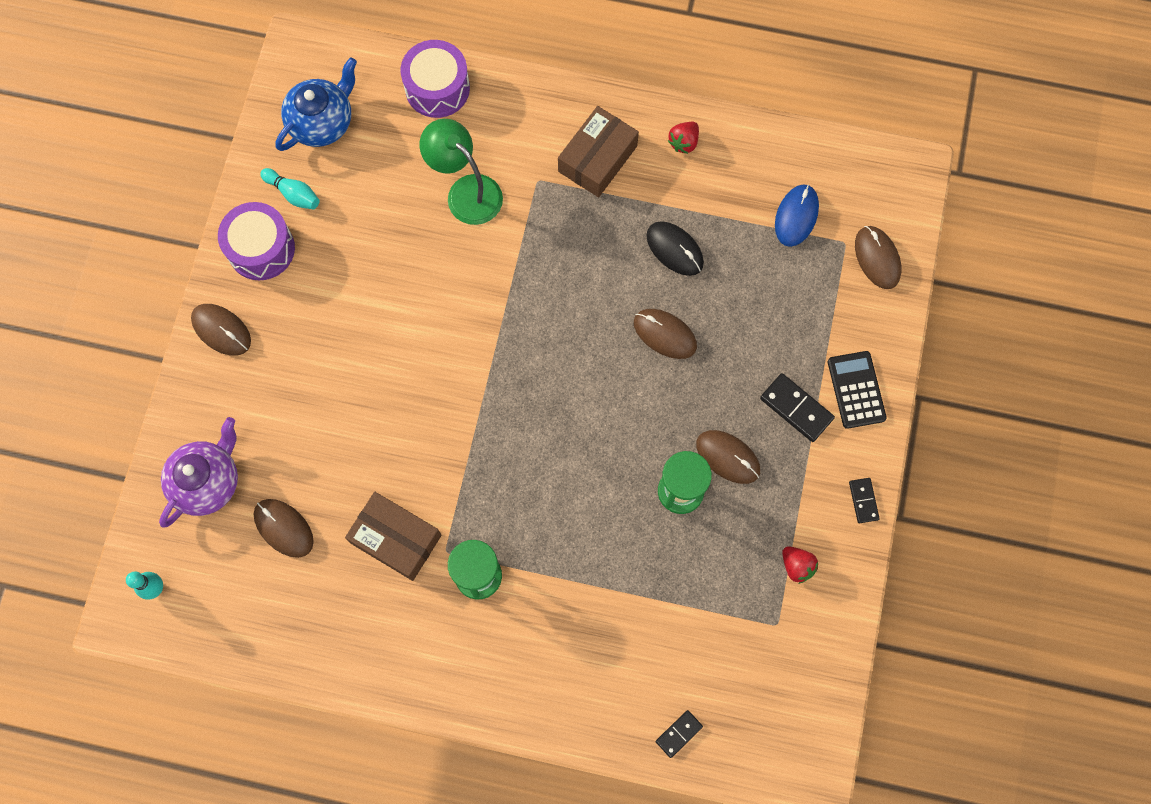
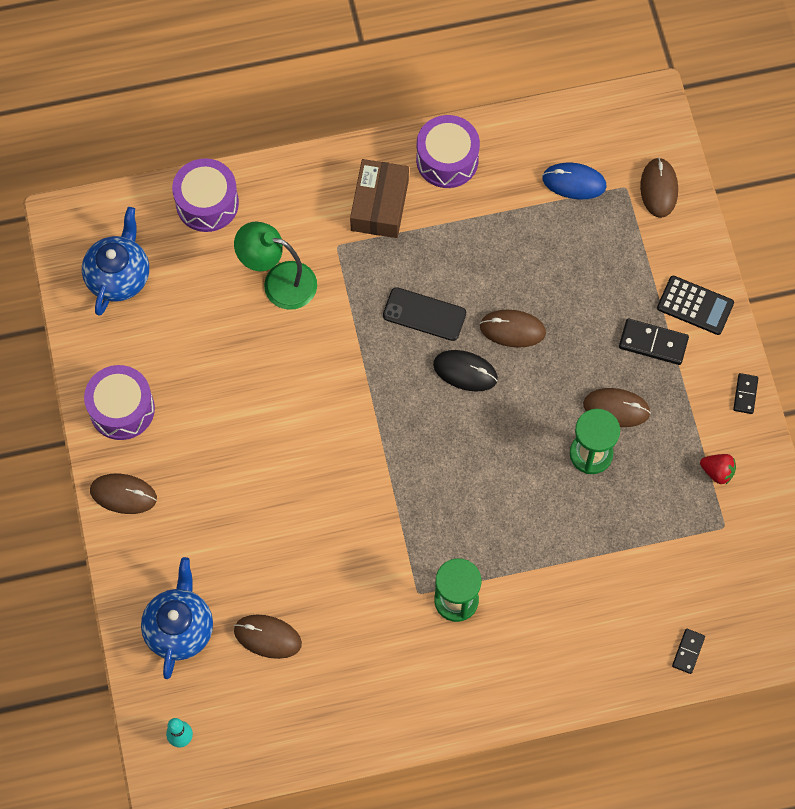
camera: 25 degrees left, 5 degrees down
purple teapot [159,417,238,528] -> blue teapot [141,557,213,679]
turquoise bowling pin [260,168,319,209] -> none
brown box [345,492,442,581] -> none
black mouse [646,221,704,276] -> black mouse moved to [433,350,498,392]
red strawberry [668,122,699,154] -> purple drum [416,115,480,188]
blue mouse [775,184,819,247] -> blue mouse turned 75 degrees counterclockwise [542,162,607,199]
black calculator [828,351,887,429] -> black calculator turned 150 degrees clockwise [657,276,734,335]
black domino [849,478,880,523] -> black domino turned 45 degrees clockwise [733,373,758,414]
brown mouse [855,226,901,289] -> brown mouse turned 45 degrees clockwise [640,158,678,218]
none -> black phone [383,287,466,341]

